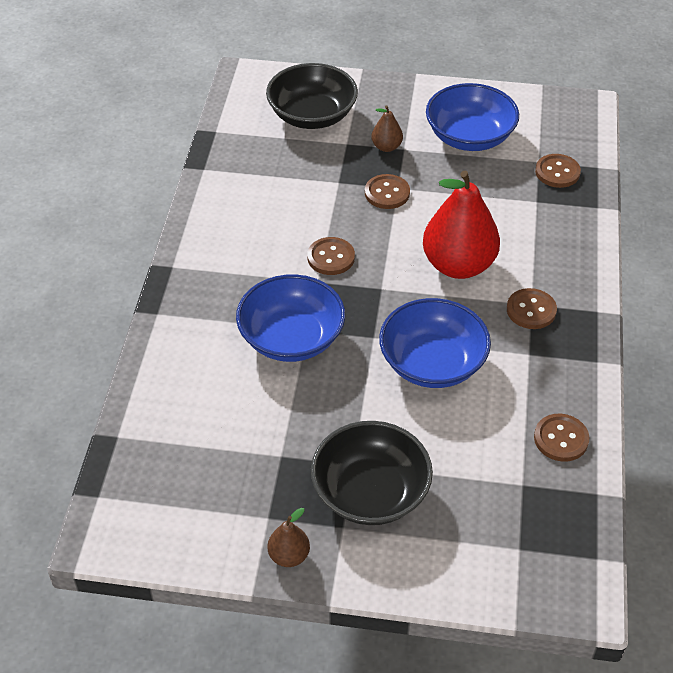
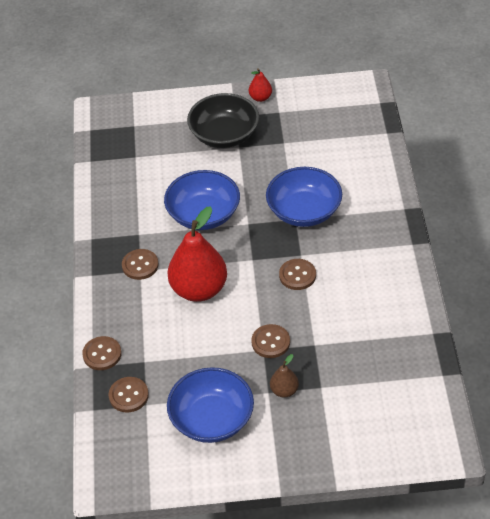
camera: 170 degrees right, 0 degrees up
black bowl [266,63,358,129] -> none
brown pear [267,508,310,567] -> red pear [249,68,272,102]
brown button [534,414,589,462] -> brown button moved to [82,336,122,370]

